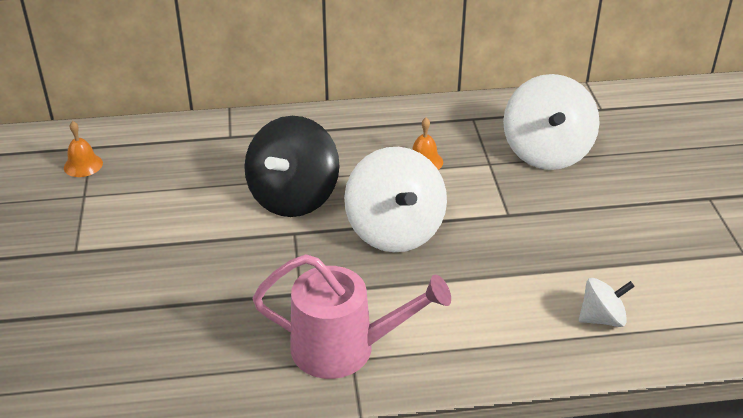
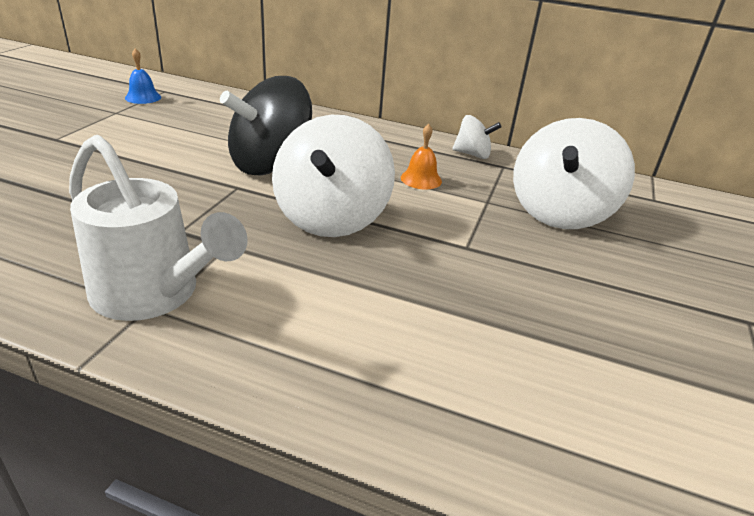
camera: 25 degrees right, 5 degrees down
orange bell [64,121,103,177] -> blue bell [125,48,161,104]
pink watering can [252,254,451,379] -> white watering can [69,135,248,321]
white spinning top [579,278,635,327] -> white spinning top moved to [452,115,502,159]

